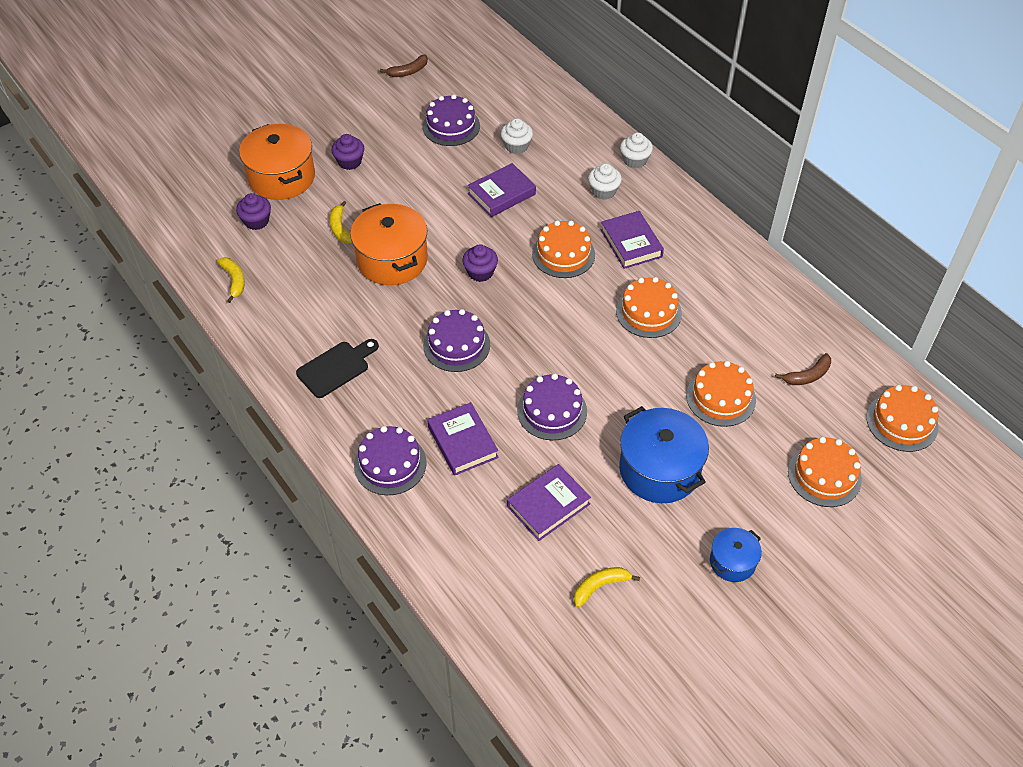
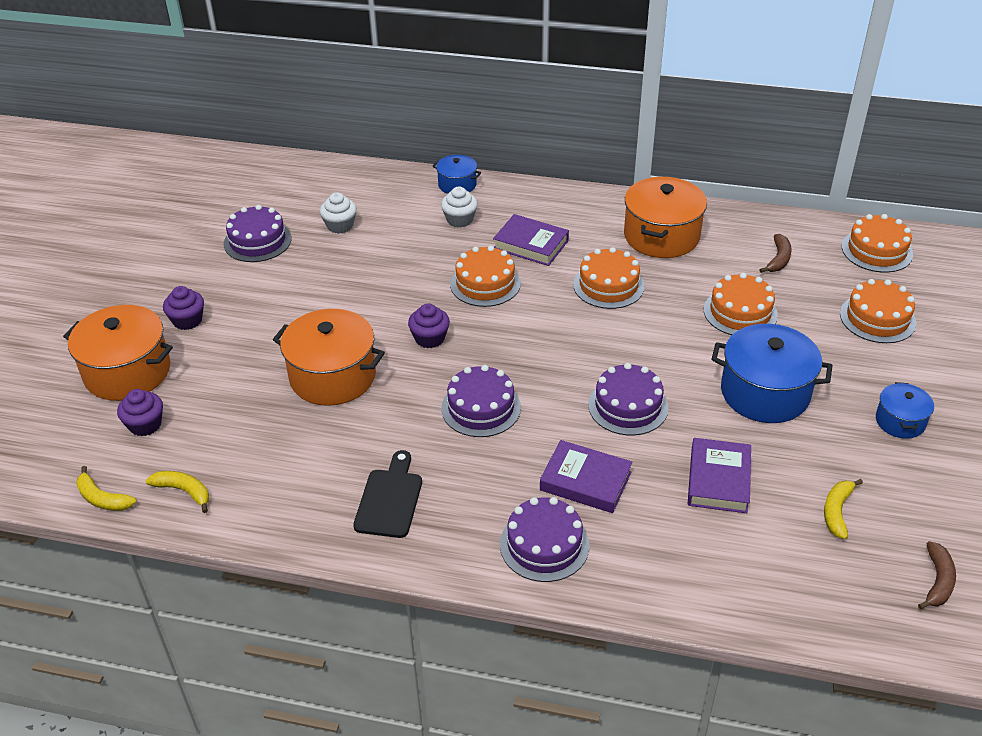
camera: 40 degrees left, 10 degrees down
yellow banana [329,201,352,244] -> yellow banana moved to [76,466,137,511]
brown banana [380,54,428,77] -> brown banana moved to [918,541,956,610]
purple book [468,163,536,217] -> none
white cupcake [620,132,653,169] -> blue pot [433,155,481,194]
none -> orange pot [624,177,707,258]

